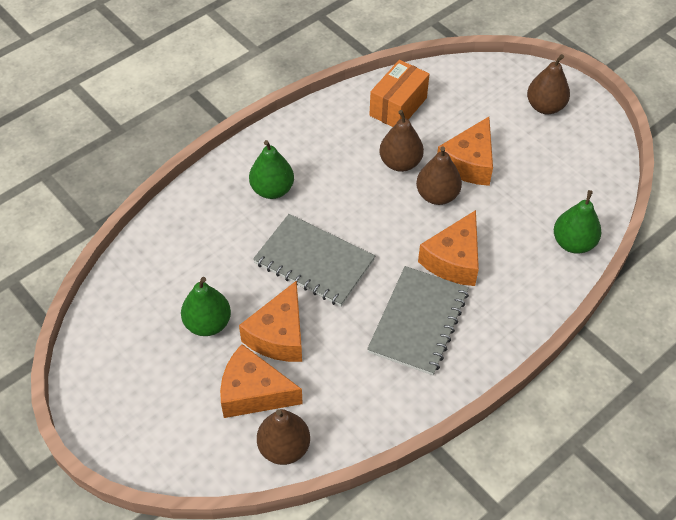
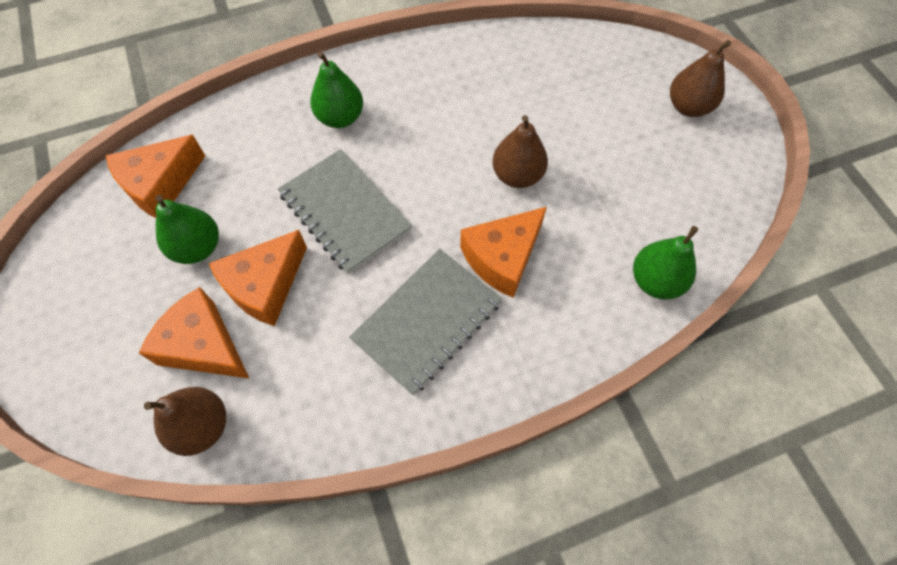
camera: 20 degrees right, 10 degrees up
orange box [369,60,429,127] -> none
brown pear [379,110,424,172] -> none
orange cheese [437,117,493,186] -> orange cheese moved to [106,135,205,218]

